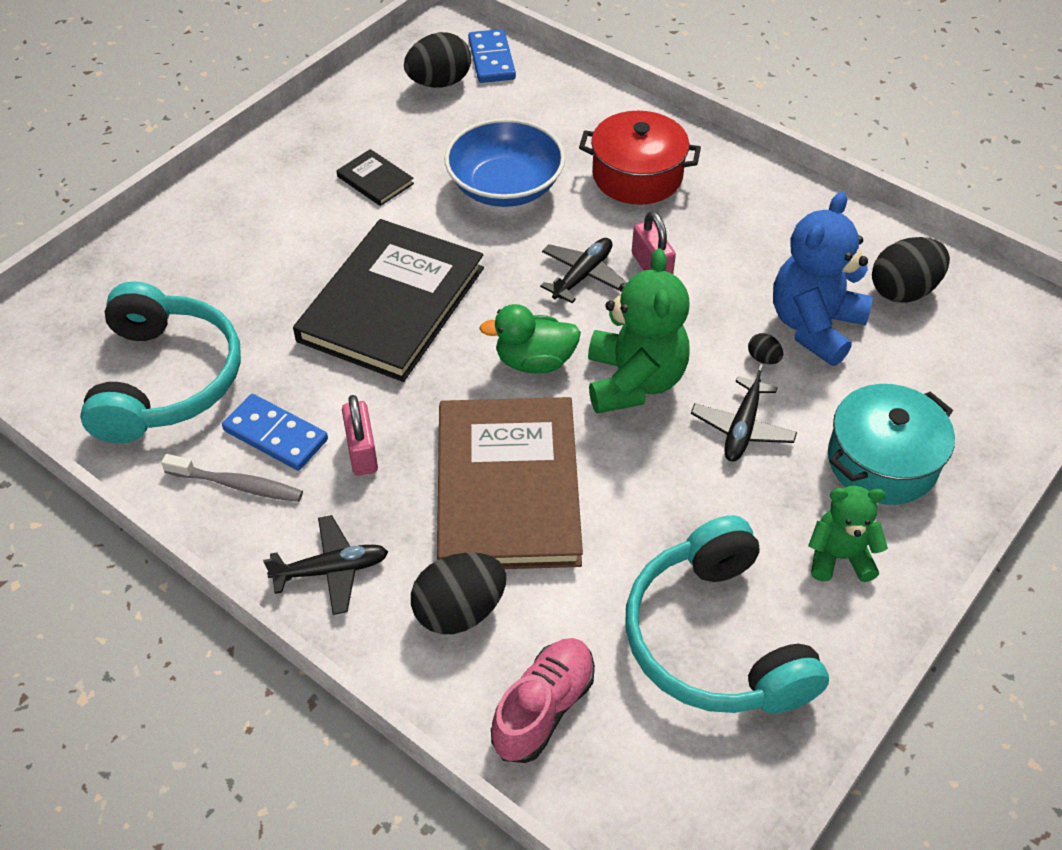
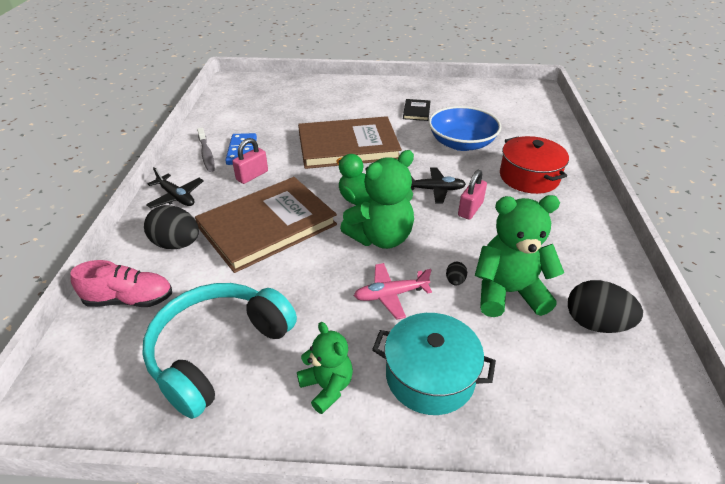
camera: 55 degrees right, 10 degrees down
turquoise headphones [80,281,241,443] -> none
black book [293,219,484,382] -> brown book [298,116,402,169]
black egg [404,32,471,88] -> none
blue domino [468,29,516,83] -> none
black plane [691,364,797,462] -> pink plane [354,263,432,320]
blue teddy bear [773,192,873,366] -> green teddy bear [475,195,564,317]

